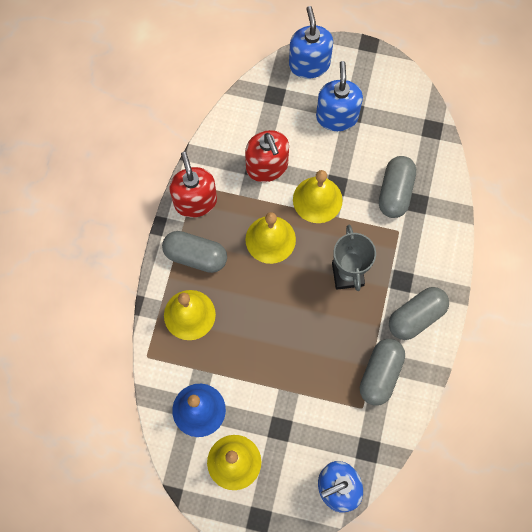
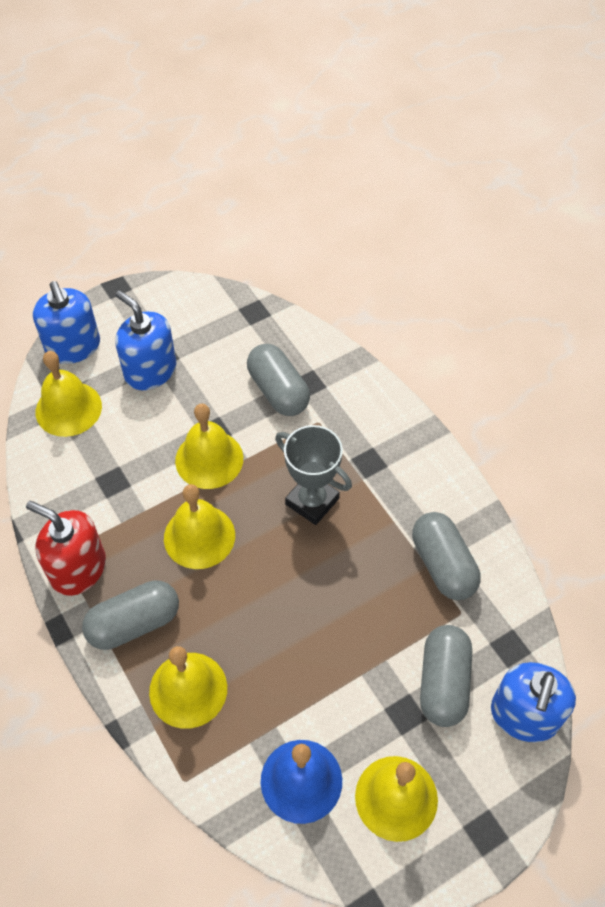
camera: 45 degrees left, 15 degrees down
red soap dispenser [245,130,289,182] -> none
blue soap dispenser [289,6,333,79] -> blue soap dispenser turned 150 degrees counterclockwise [33,281,100,364]
grey capsule [389,287,449,340] -> grey capsule moved to [420,625,472,727]
none -> yellow bell [36,351,102,437]

